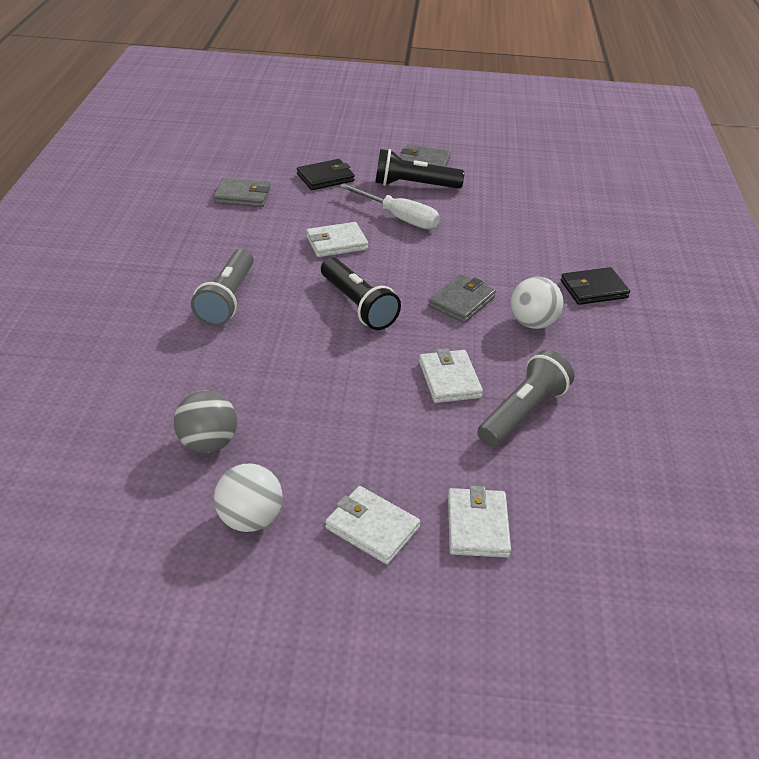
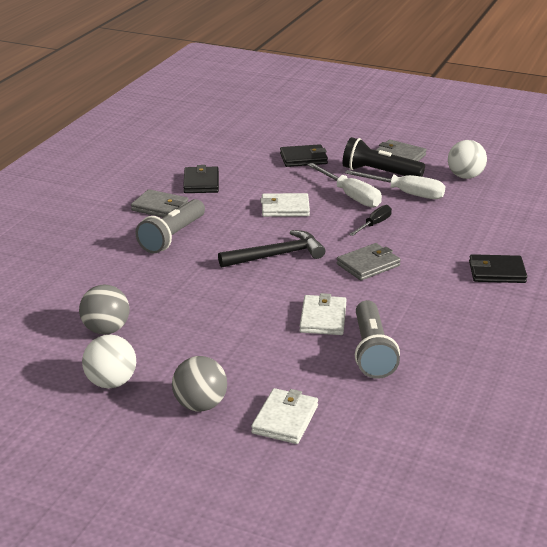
camera: 20 degrees right, 10 degrees down
grey wallet [214,178,271,207] -> grey wallet moved to [131,189,188,217]
black flashlight [321,257,401,330] -> black hammer [218,230,325,268]
white wallet [325,486,421,564] -> grey ball [172,356,227,411]
grey flashlight [477,350,574,447] -> grey flashlight turned 120 degrees clockwise [355,300,400,379]
white ball [511,277,563,329] -> white ball moved to [448,140,487,179]
none -> black wallet [183,165,219,193]
none -> white screwdriver [345,170,445,199]
none -> black screwdriver [349,205,392,236]

